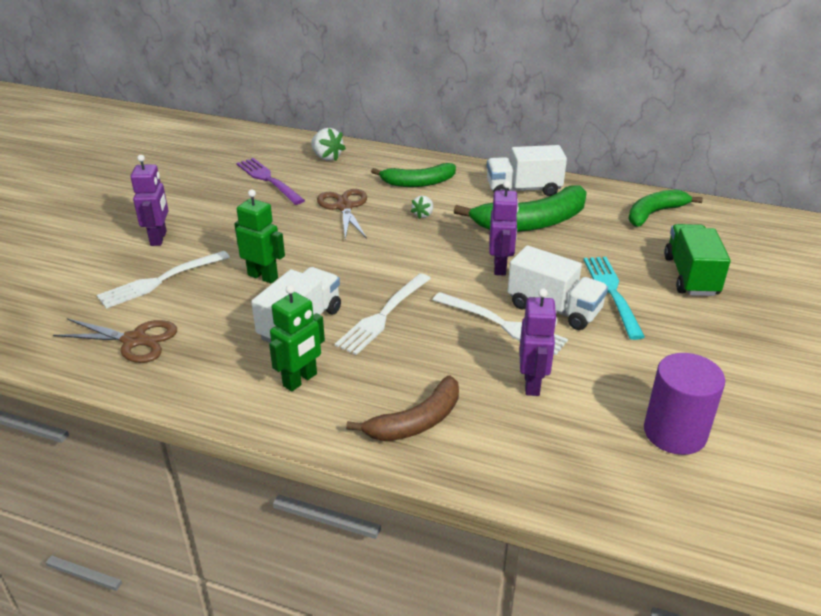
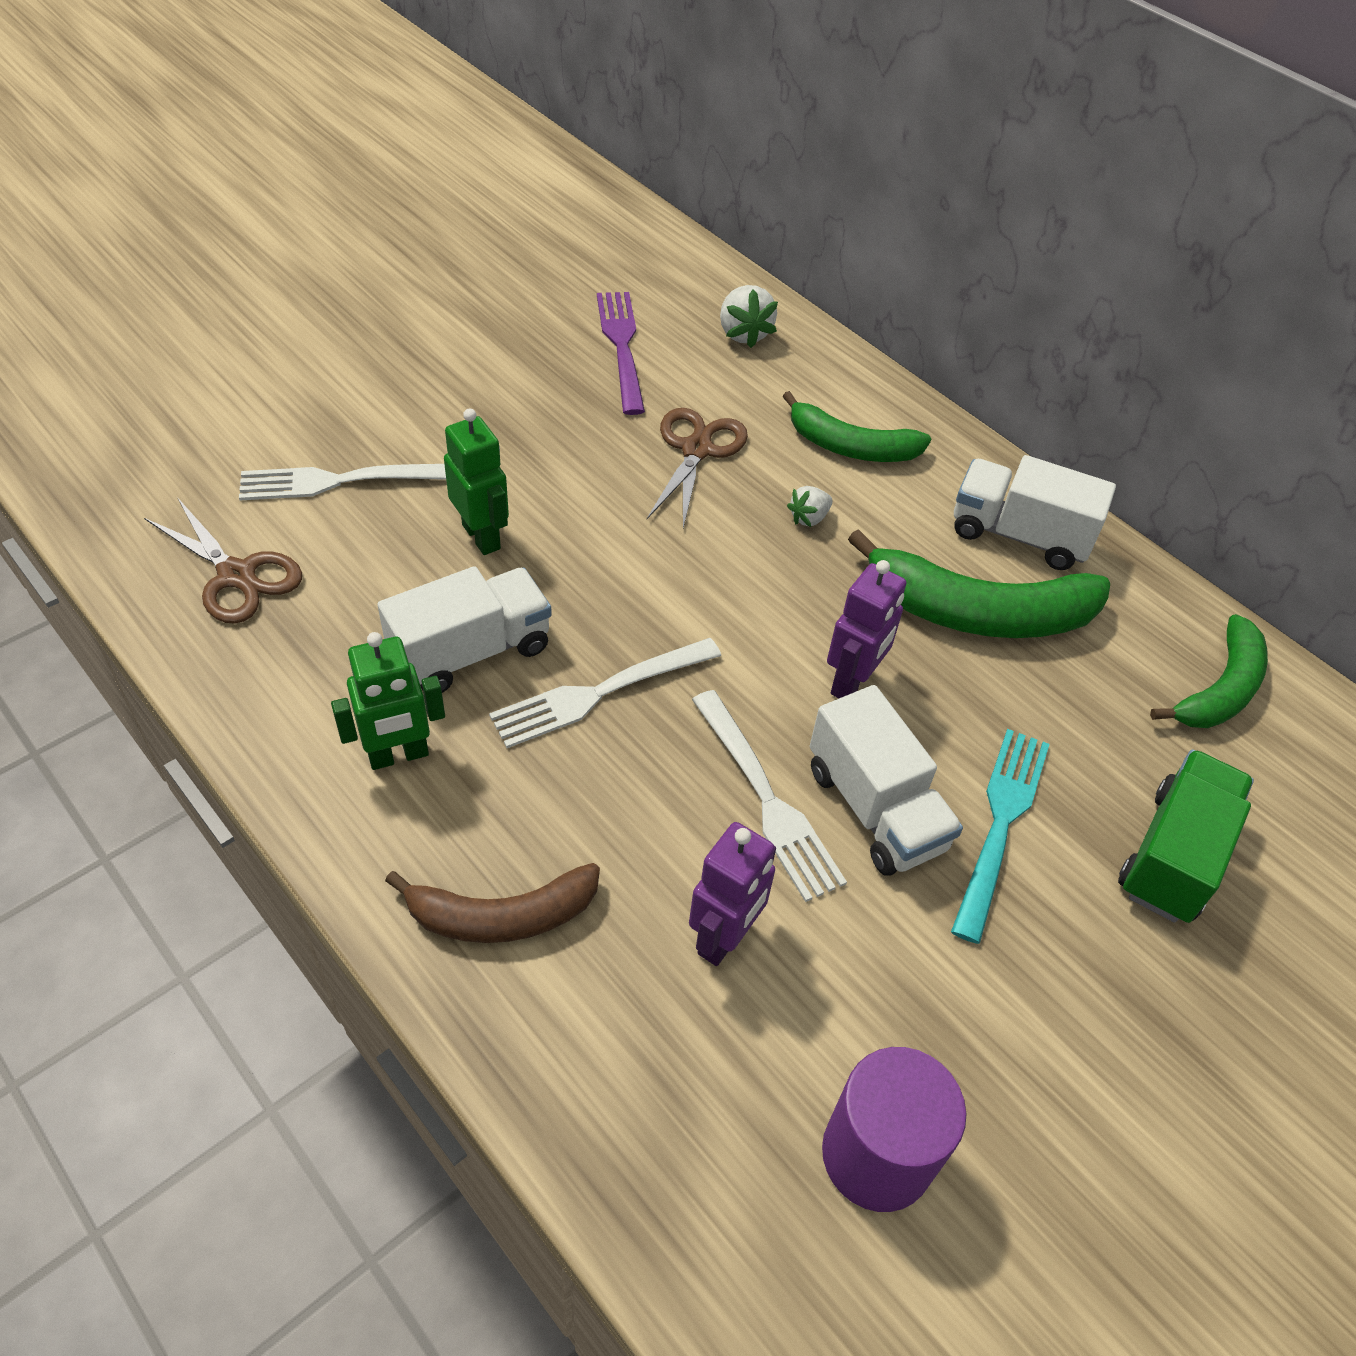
camera: 25 degrees right, 15 degrees up
purple robot [131,155,168,246] -> none
green banana [628,190,703,227] -> green banana turned 135 degrees clockwise [1150,614,1268,728]

